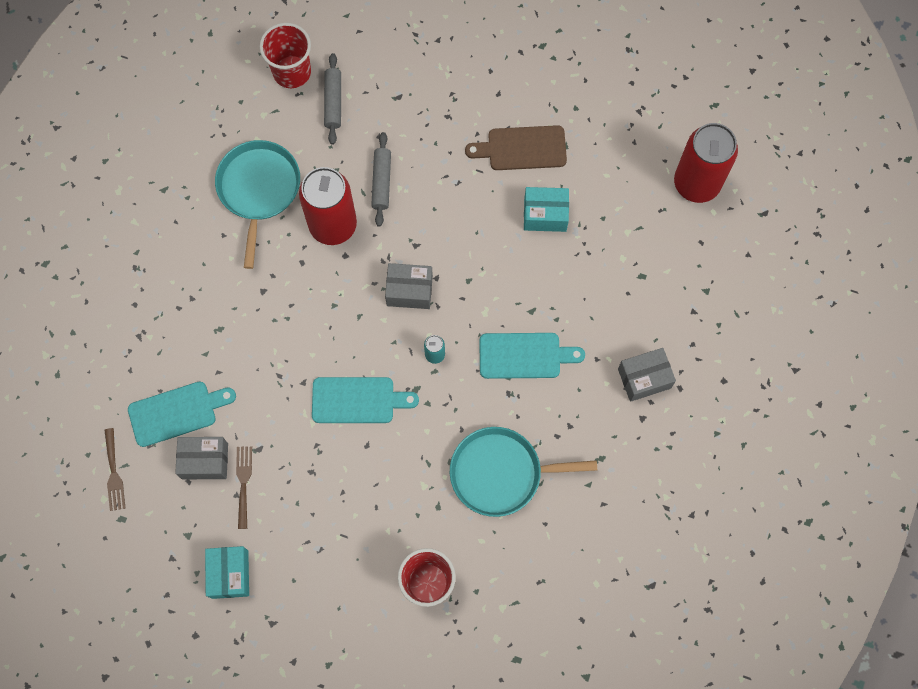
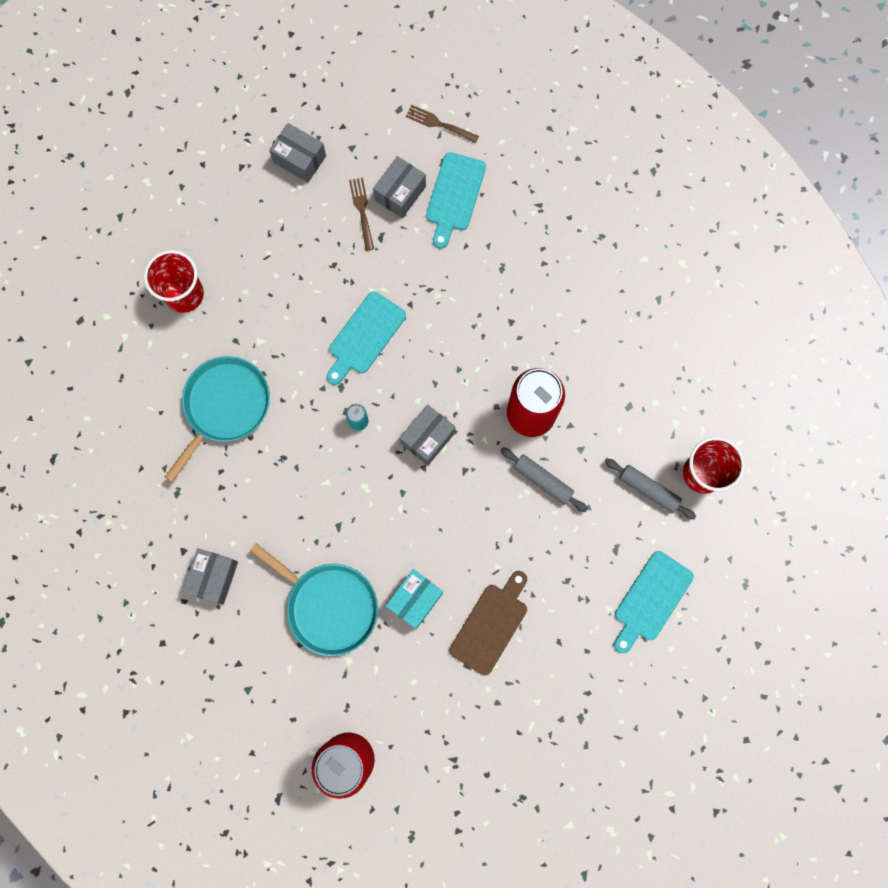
camera: 125 degrees right, 5 degrees up
turquoise box [205,546,249,599] -> grey box [269,123,326,182]
turquoise pan [215,140,300,269] -> turquoise pan moved to [250,543,378,656]
brown fork [236,446,252,529] -> brown fork turned 135 degrees counterclockwise [349,178,374,251]
turquoise cutting board [479,333,585,379] -> turquoise cutting board moved to [614,551,694,653]

